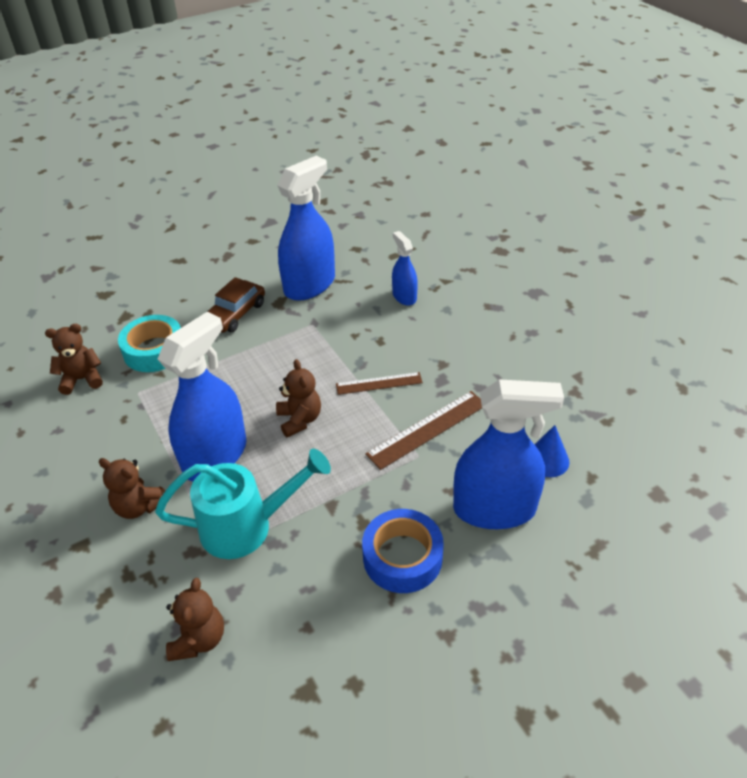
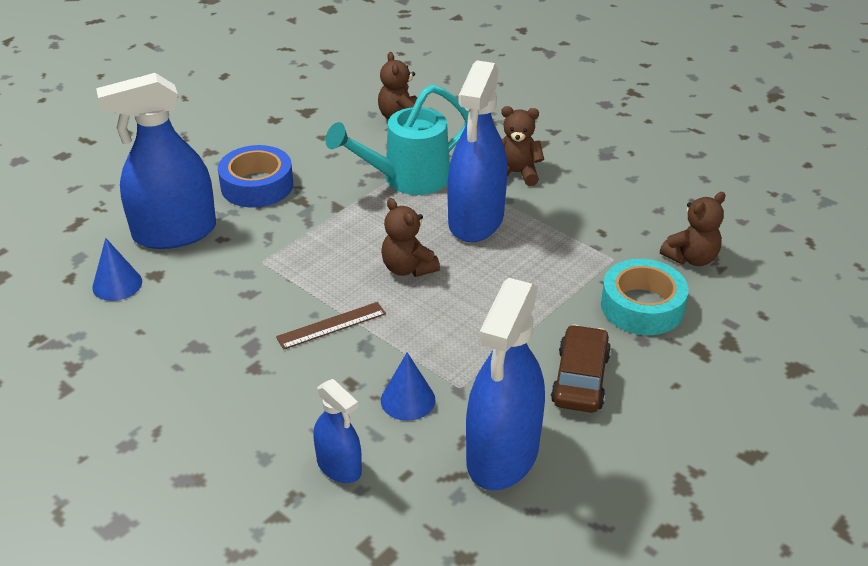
camera: 160 degrees right, 5 degrees down
brown ruler [365,391,482,470] -> none
none -> blue cone [381,353,435,421]

